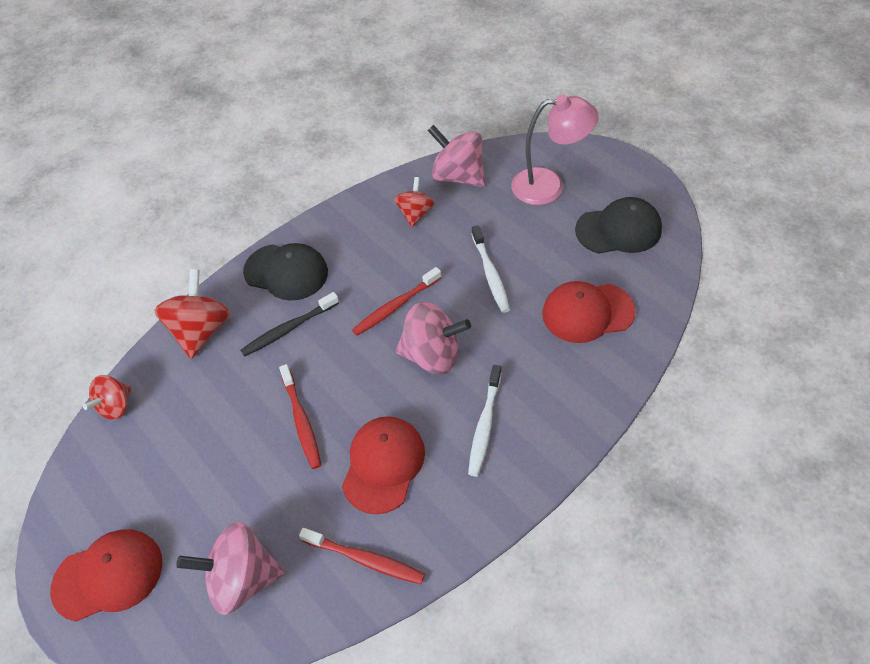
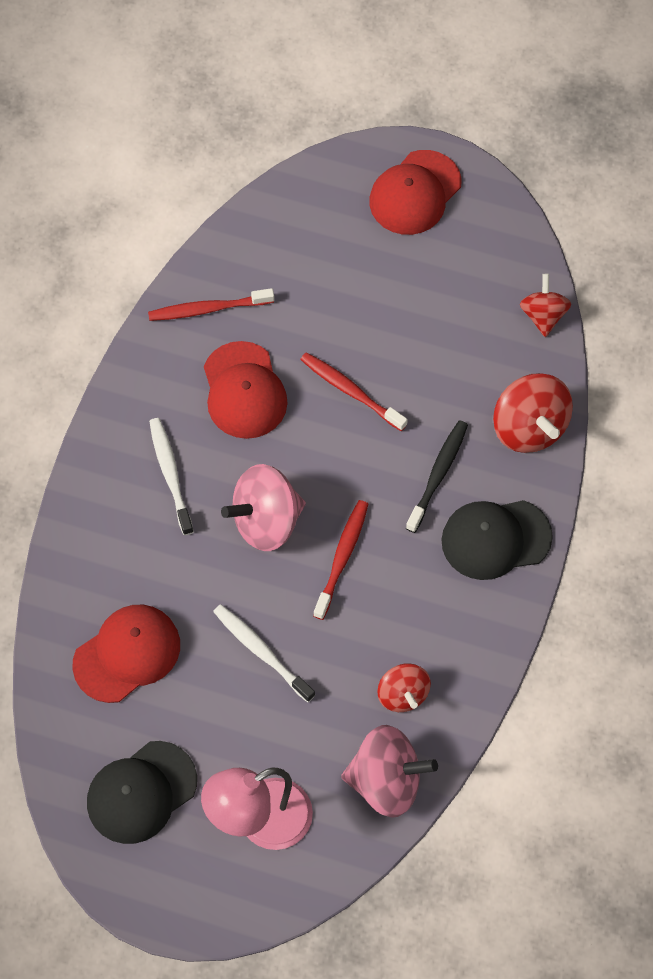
camera: 145 degrees right, 10 degrees up
pink spinning top [176,522,285,615] -> none

